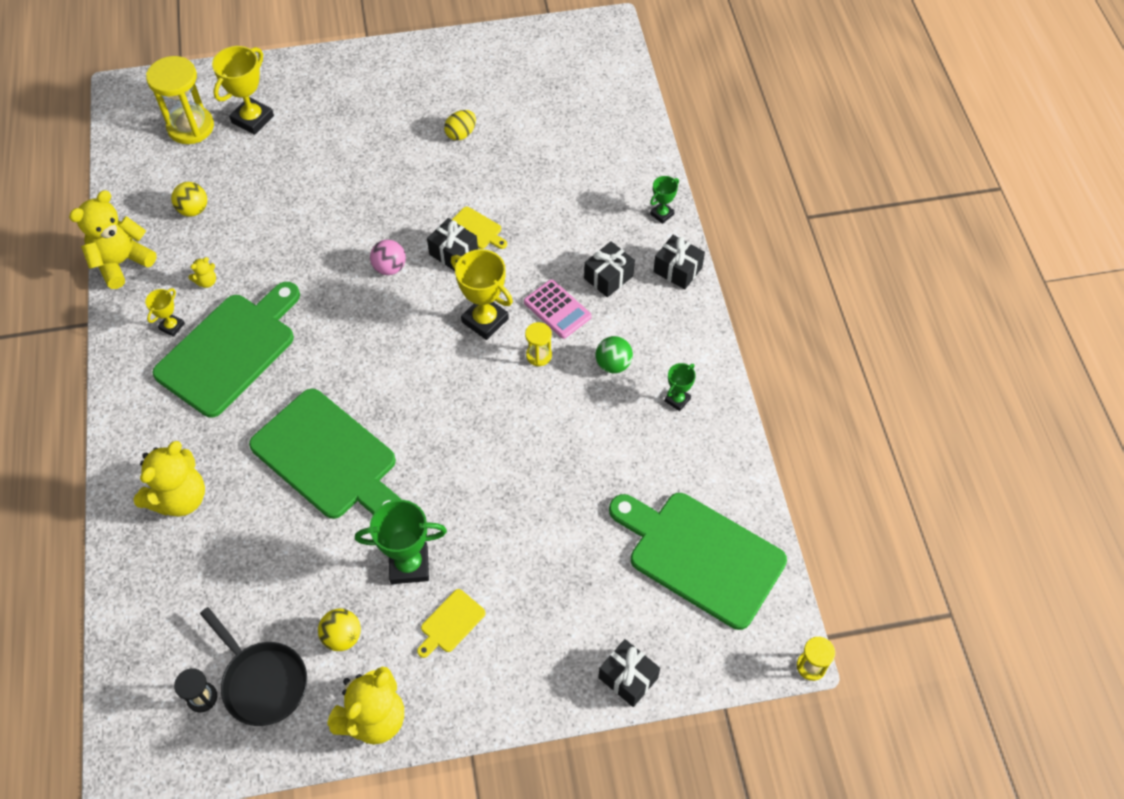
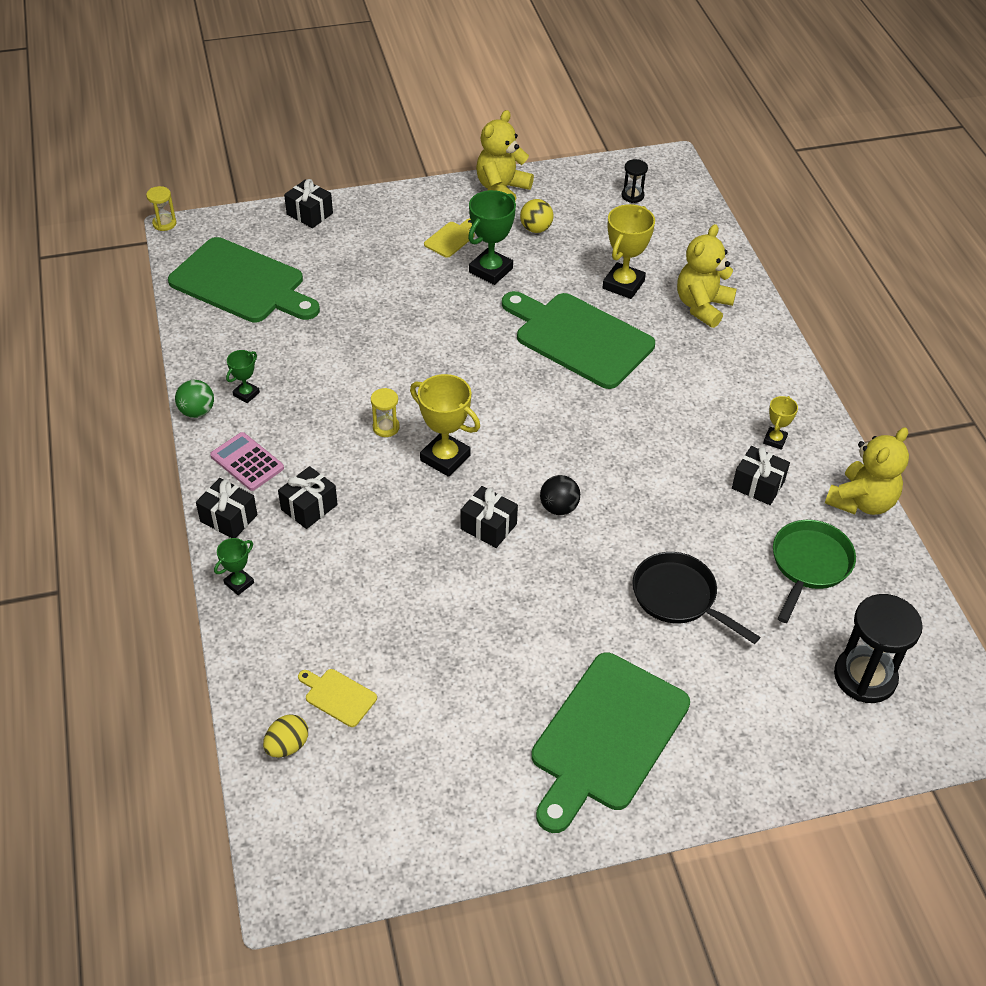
camera: 175 degrees right, 10 degrees down
yellow hourglass [146,56,214,144] -> black hourglass [834,594,923,703]
green cutting board [152,282,300,418] -> green cutting board moved to [531,653,690,833]
yellow ball [171,182,207,217] -> green pan [773,520,856,623]
yellow teddy bear [188,257,216,288] -> black gift [732,446,790,505]
black pan [200,607,307,726] -> black pan moved to [632,552,760,644]
yellow trophy [212,46,274,135] -> yellow trophy moved to [602,204,655,299]
green trophy [355,500,447,584] -> green trophy turned 45 degrees counterclockwise [468,190,516,285]
pink ball [370,240,406,275] -> black ball [540,475,580,515]
yellow egg [444,110,476,141] -> yellow egg moved to [263,714,308,758]
yellow cutting board [452,207,507,249] -> yellow cutting board moved to [298,669,377,727]
pink calculator [524,279,592,339] -> pink calculator moved to [210,432,284,491]
green ball [596,336,633,373] -> green ball moved to [175,380,214,418]

